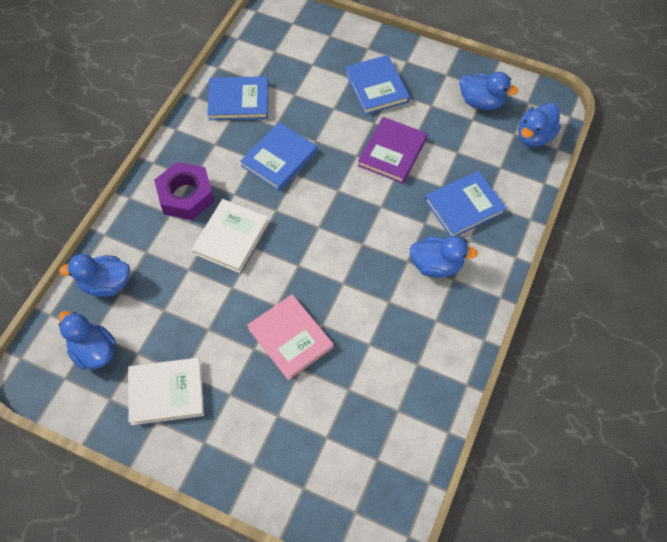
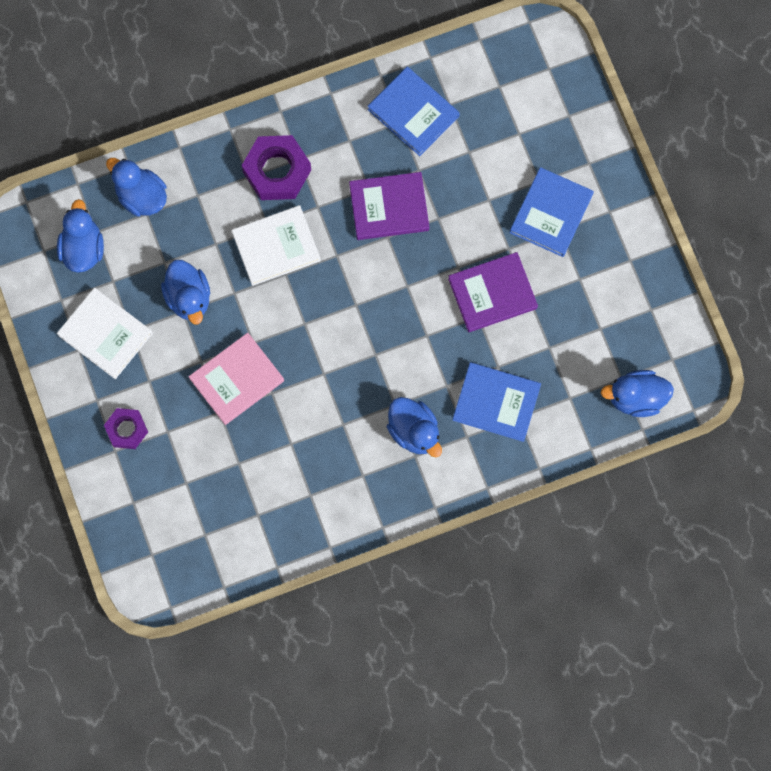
camera: 45 degrees right, 15 degrees up
blue book [240,122,317,191] -> purple book [349,172,429,240]
pink book [247,294,333,380] -> pink book turned 45 degrees clockwise [189,333,284,425]
blue duck [460,72,518,110] -> blue duck moved to [161,260,210,325]
none -> purple nut [104,408,148,449]

